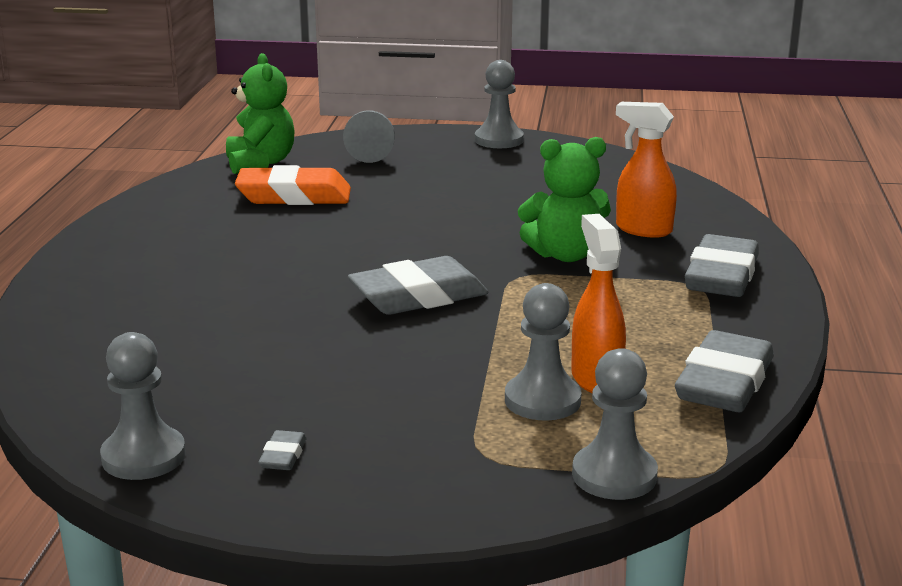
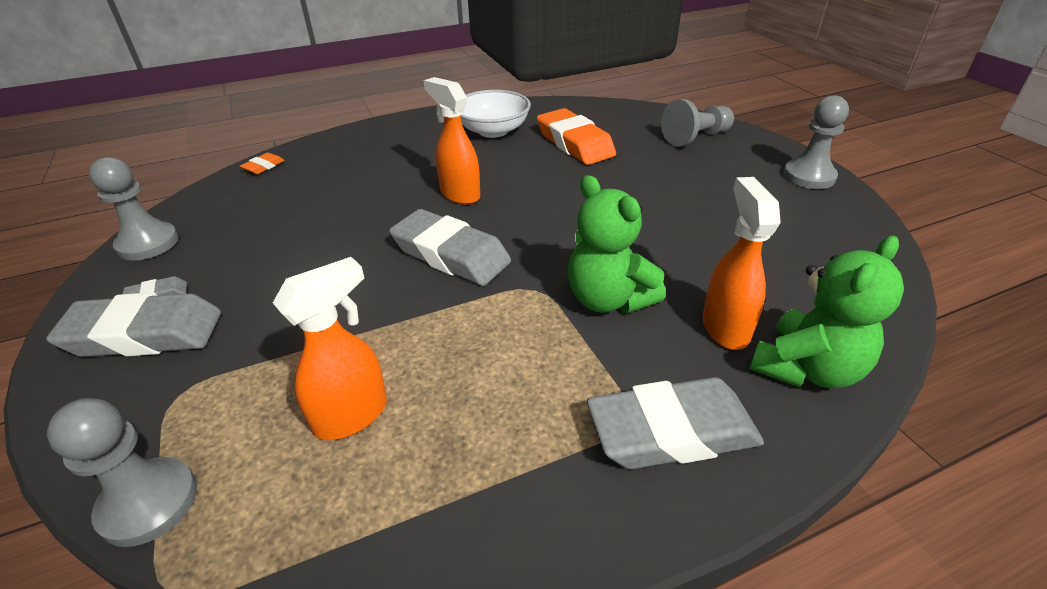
camera: 60 degrees right, 15 degrees up
green teddy bear [226,53,294,174] -> green teddy bear moved to [749,236,904,388]
grey pawn [505,283,581,420] -> none
grey eraser [675,330,774,412] -> grey eraser moved to [46,293,221,357]
none -> orange eraser [240,153,285,174]
none -> orange spray bottle [424,77,480,205]
none -> white bowl [460,90,531,138]

